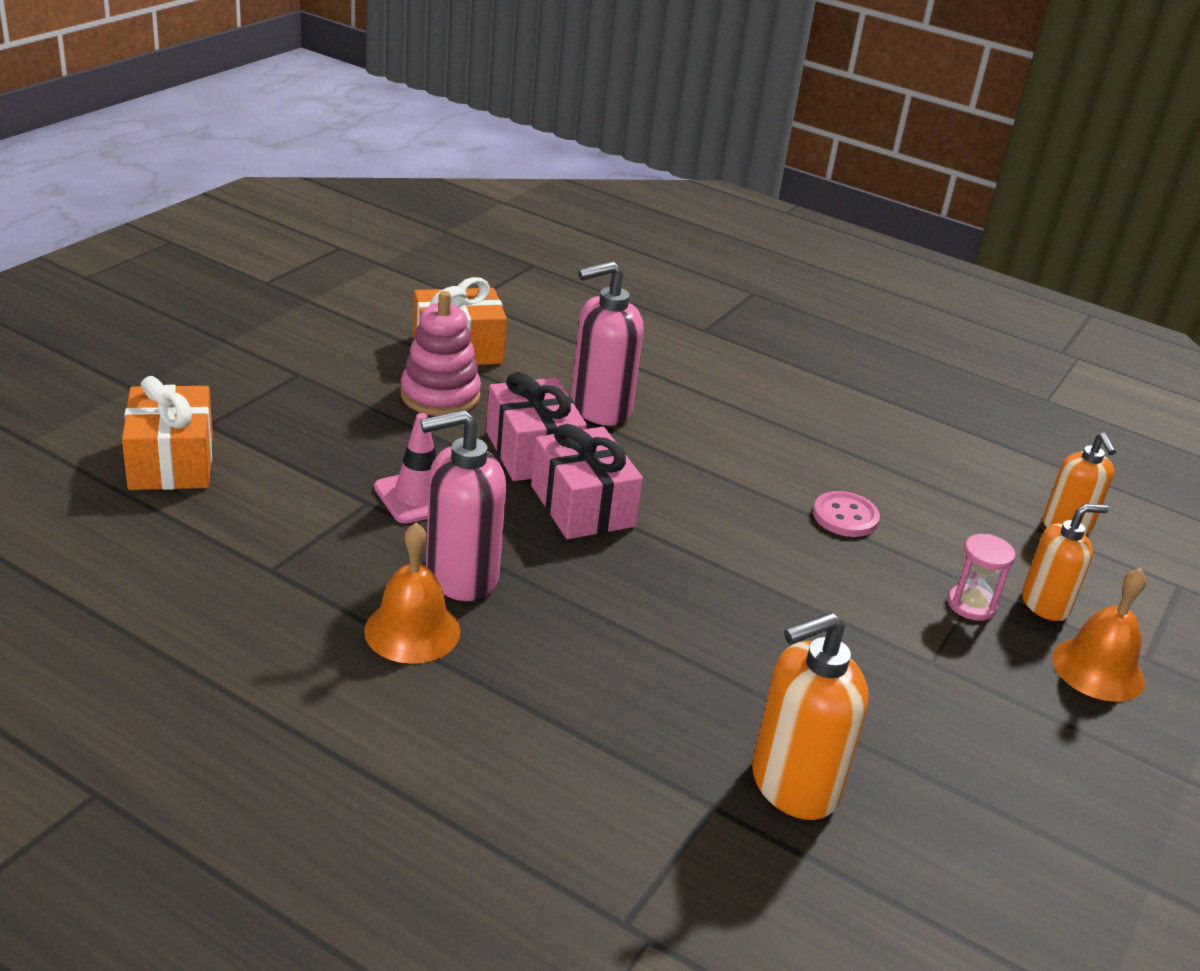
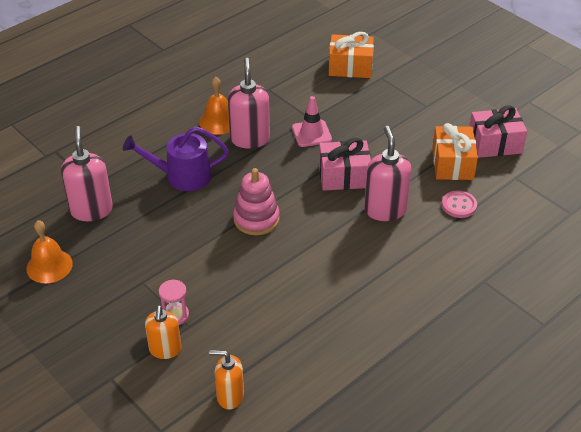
camera: 110 degrees right, 10 degrees up
pink stacking toy [401,291,481,416] -> pink stacking toy moved to [233,168,280,235]
pink gift [531,424,643,539] -> pink gift moved to [469,105,527,158]
orange soap dispenser [752,612,869,820] -> pink soap dispenser [61,126,113,221]
pink button [813,491,880,537] -> pink button moved to [442,191,477,218]
orange bell [1052,568,1146,702] -> orange bell moved to [26,220,73,283]
none -> purple watering can [123,127,229,191]

